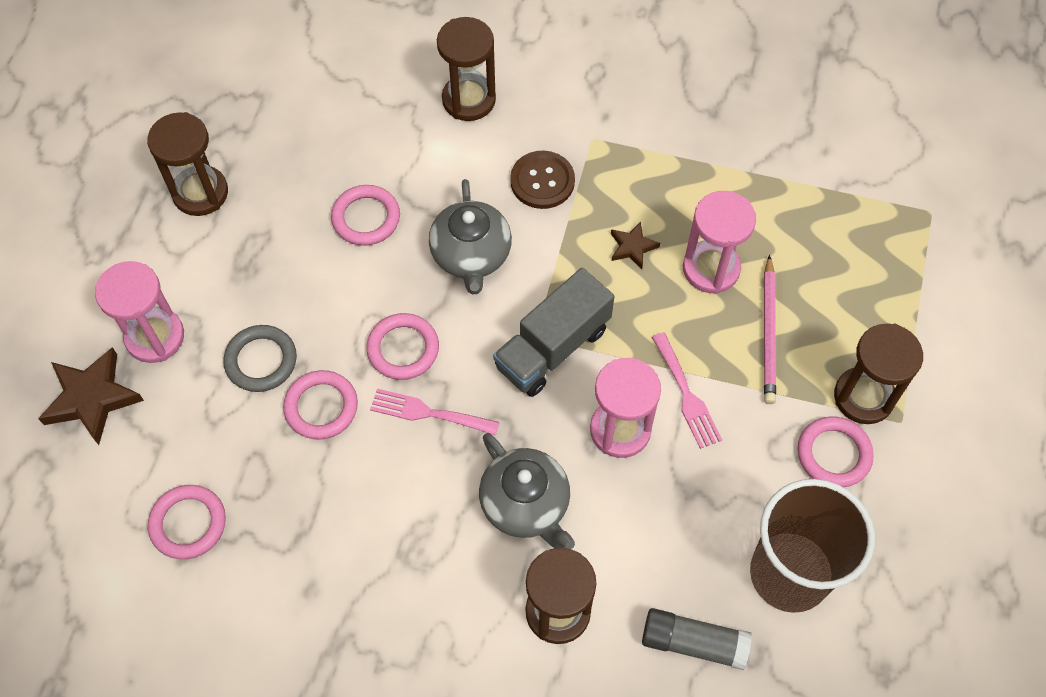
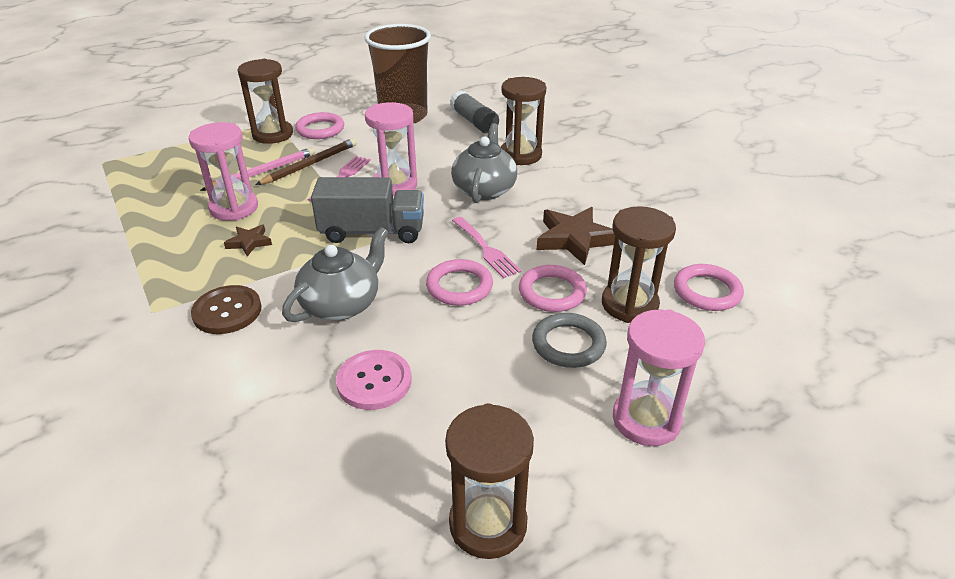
camera: 135 degrees left, 25 degrees down
brown star [38,347,144,445] -> brown star moved to [537,207,615,265]
pink ring [331,185,400,246] -> pink button [336,350,412,410]
brown hourglass [437,17,496,121] -> brown hourglass moved to [602,206,676,323]
none -> brown pencil [256,138,357,185]

